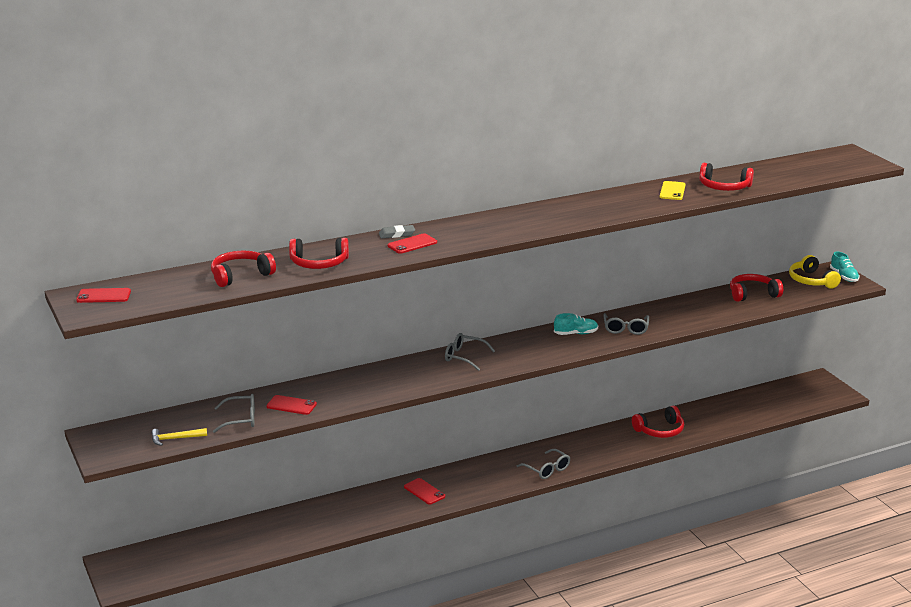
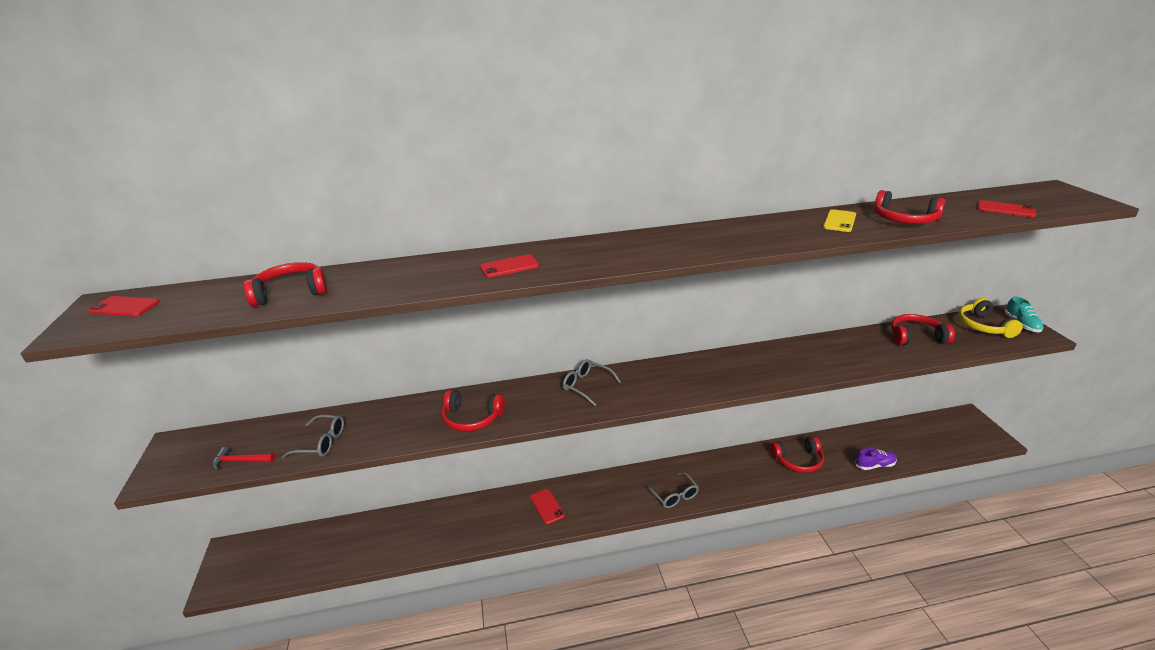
camera: 15 degrees right, 5 degrees up
yellow hammer [151,428,207,446] -> red hammer [212,447,275,471]
red phone [266,395,317,415] -> red phone moved to [977,200,1036,217]
red headphones [289,238,349,269] -> red headphones moved to [442,390,505,432]
grey eraser [379,225,415,238] -> none
turquoise shoe [554,313,598,335] -> none
grey glasses [603,313,649,335] -> none
none -> purple shoe [855,448,897,470]

